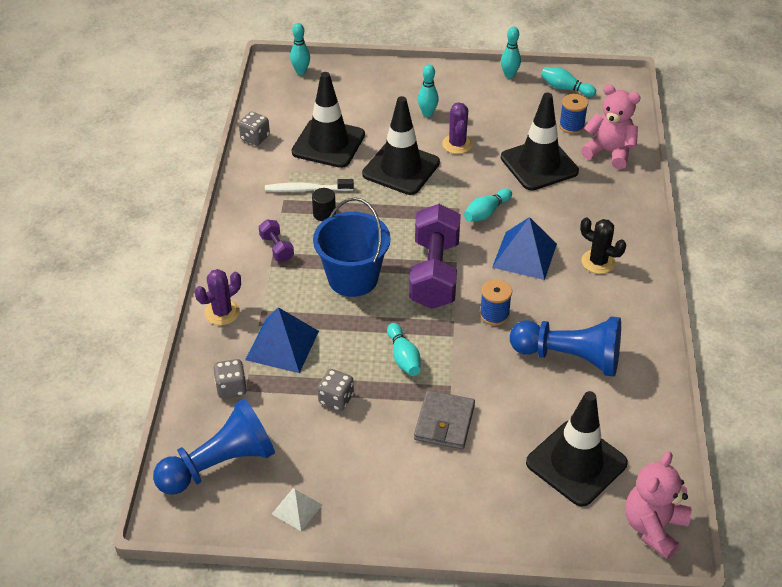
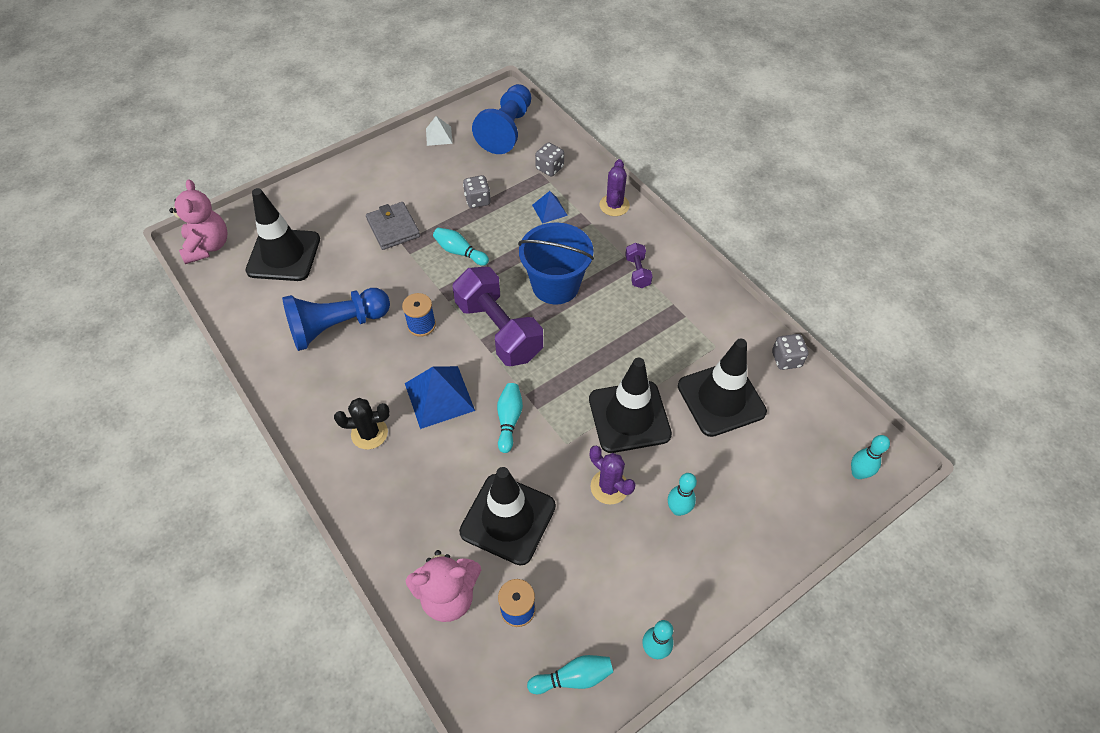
camera: 140 degrees right, 10 degrees up
blue pyramid [245,307,319,373] -> blue pyramid [532,191,568,224], size x0.57
purple dumbbell [259,219,294,262] -> purple dumbbell turned 60 degrees clockwise [625,243,653,288]
white toothbrush [265,179,354,192] -> none
black cylinder [312,188,336,221] -> none

